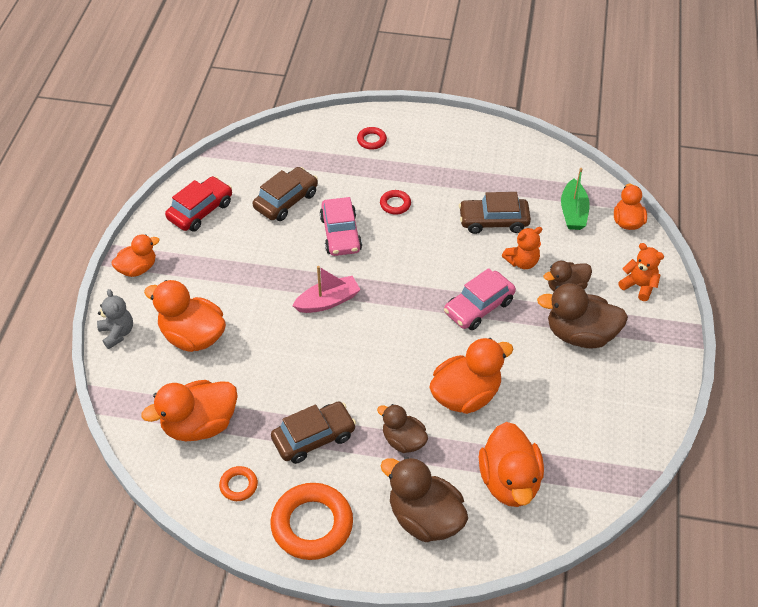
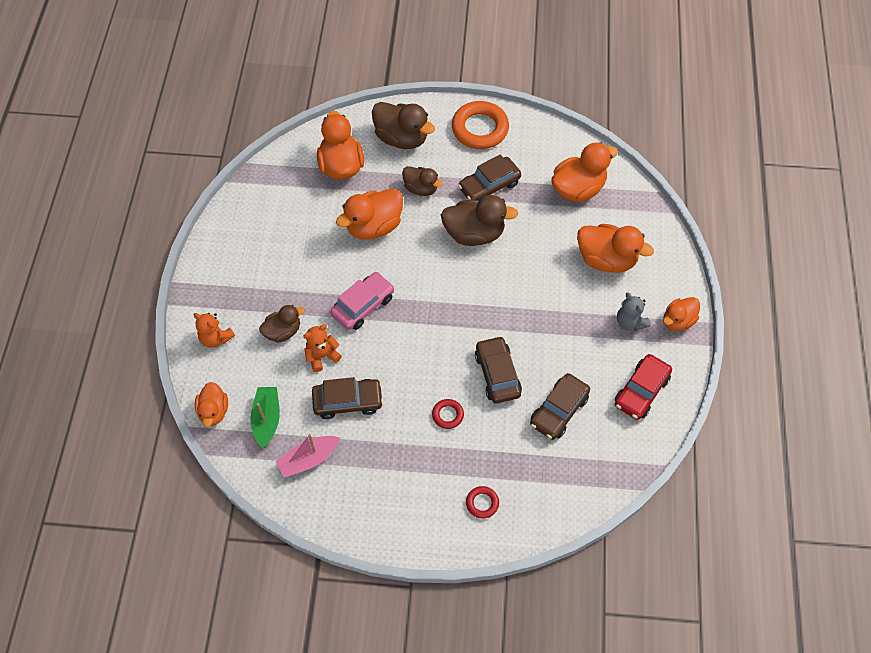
camera: 175 degrees right, 10 degrees up
grey teddy bear [97,289,133,349] -> grey teddy bear moved to [617,292,650,331]
orange ring [219,466,258,501] -> none
pink boat [292,266,361,313] -> pink boat moved to [275,434,340,478]
pink car [320,197,362,256] -> brown car [475,336,522,403]
brown duck [537,283,628,349] -> brown duck moved to [441,195,518,246]

